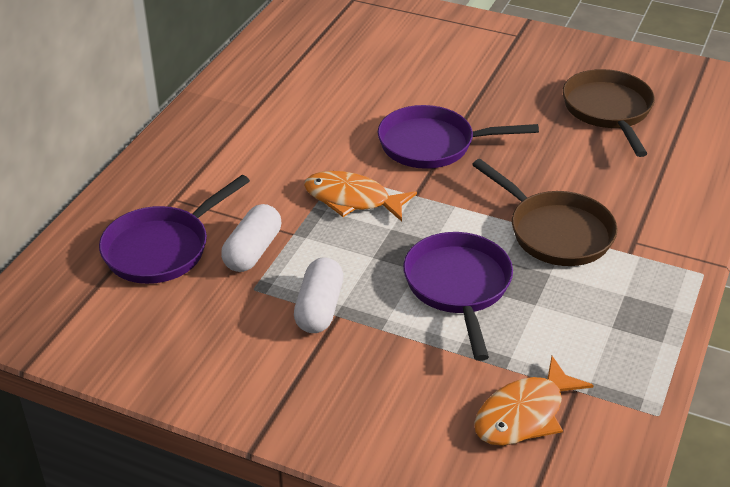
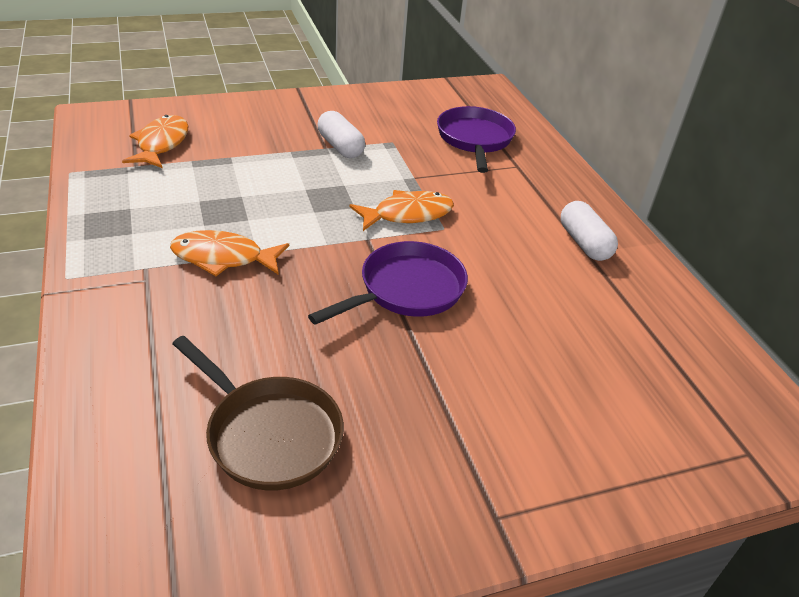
camera: 135 degrees right, 0 degrees up
white capsule [221,204,281,272] -> white capsule moved to [561,201,618,261]
purple pan [403,232,513,361] -> none
brown pan [472,159,618,266] -> orange fish [170,230,289,276]

